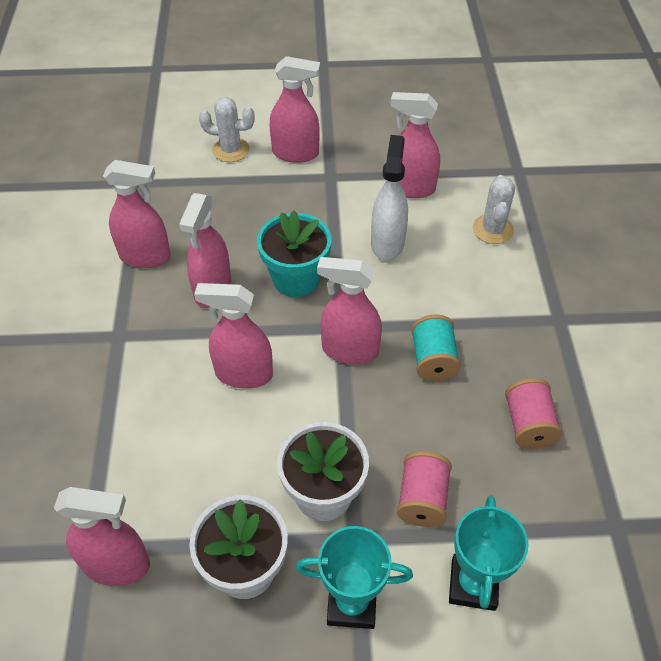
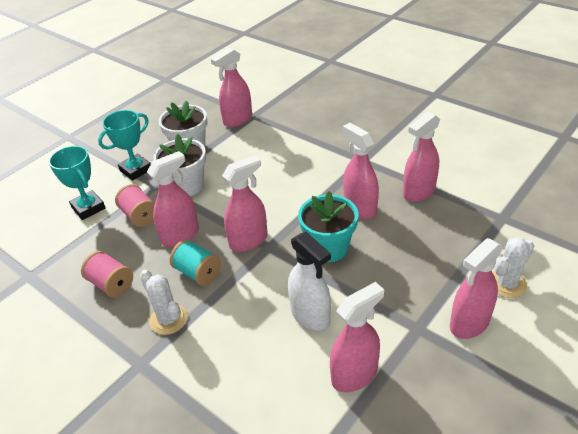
camera: 135 degrees right, 10 degrees down
pink spray bottle [194,283,273,389] -> pink spray bottle moved to [147,151,199,247]
white cactus [473,175,515,244] -> white cactus moved to [140,270,187,335]

